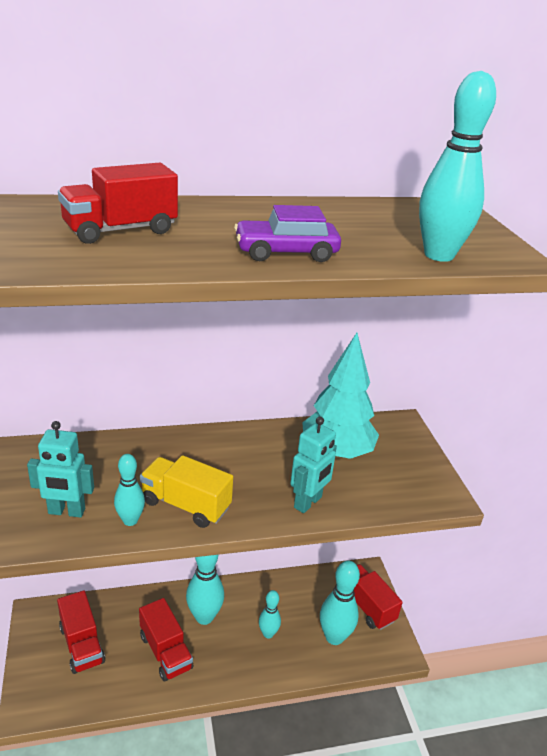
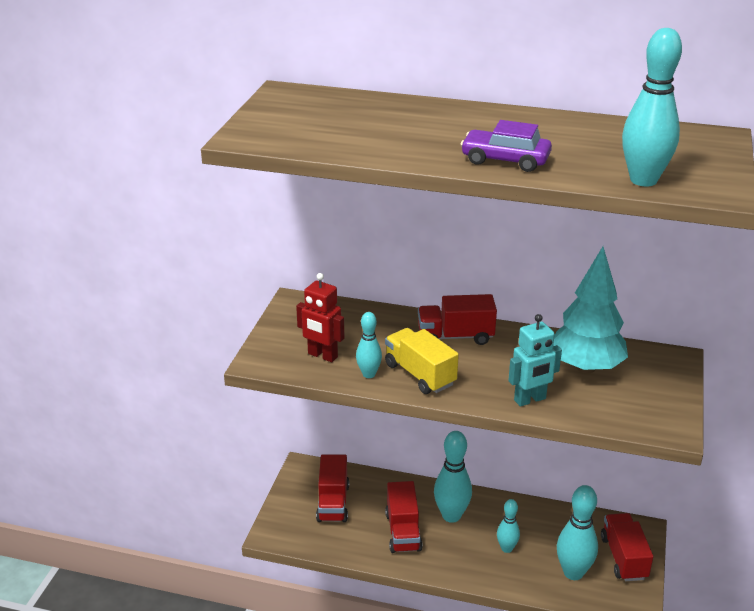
camera: 30 degrees right, 0 degrees up
turquoise robot [27,421,94,518] -> red robot [296,273,344,362]
red truck [58,163,178,244] -> red truck moved to [418,294,497,345]

